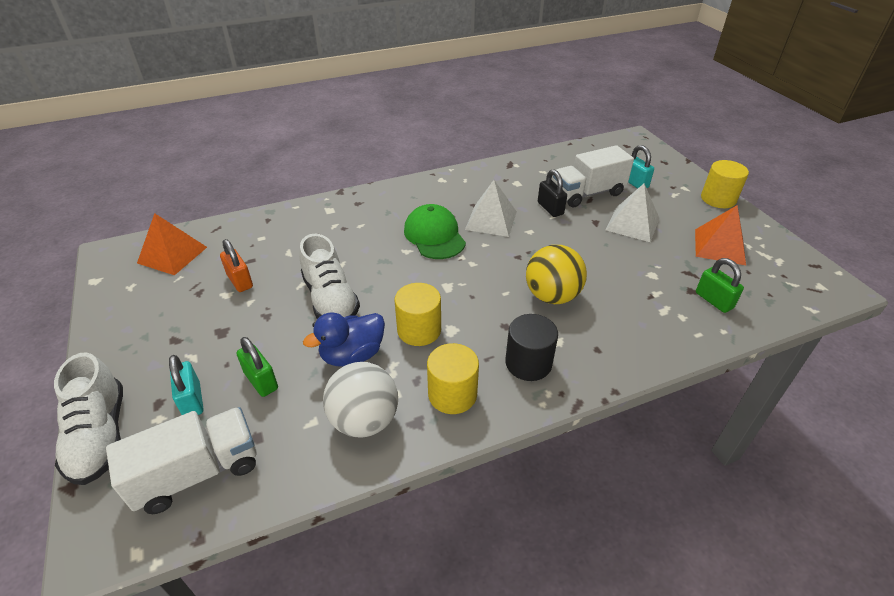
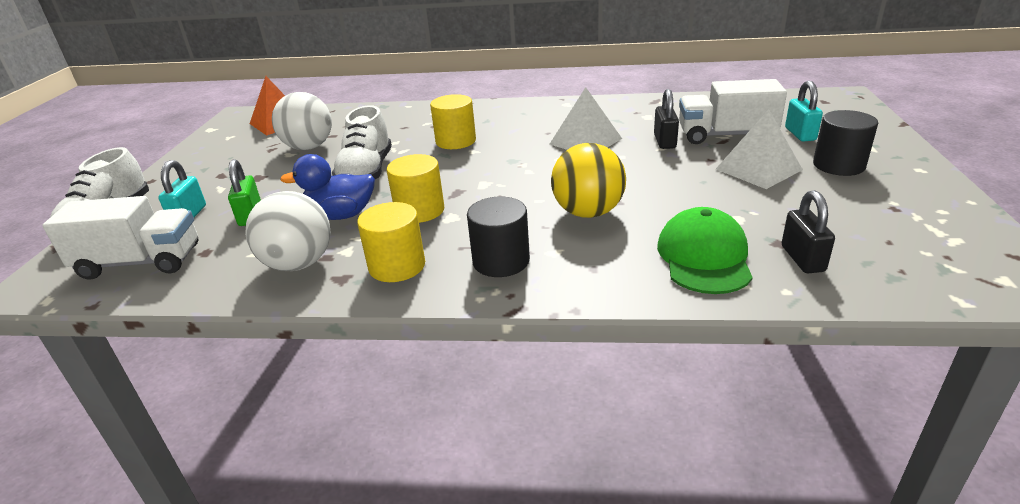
camera: 30 degrees right, 10 degrees down
orange padlock [220,239,253,292] -> white ball [272,92,332,150]
green cap [404,204,466,259] -> green cap moved to [657,207,753,294]
orange pyramid [695,205,746,265] -> none
green padlock [696,258,744,313] -> black padlock [781,190,835,273]
yellow cylinder [701,160,749,208] -> yellow cylinder moved to [430,94,476,149]
none -> black cylinder [813,110,878,176]

